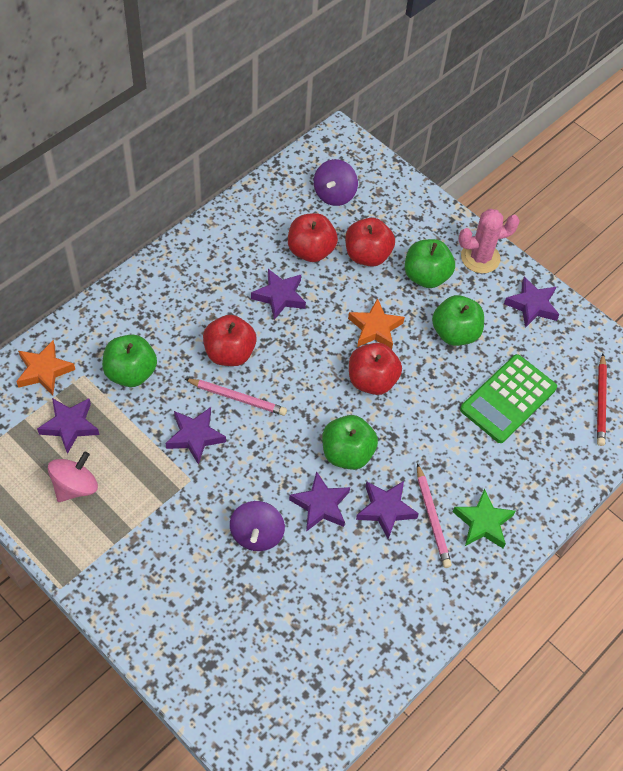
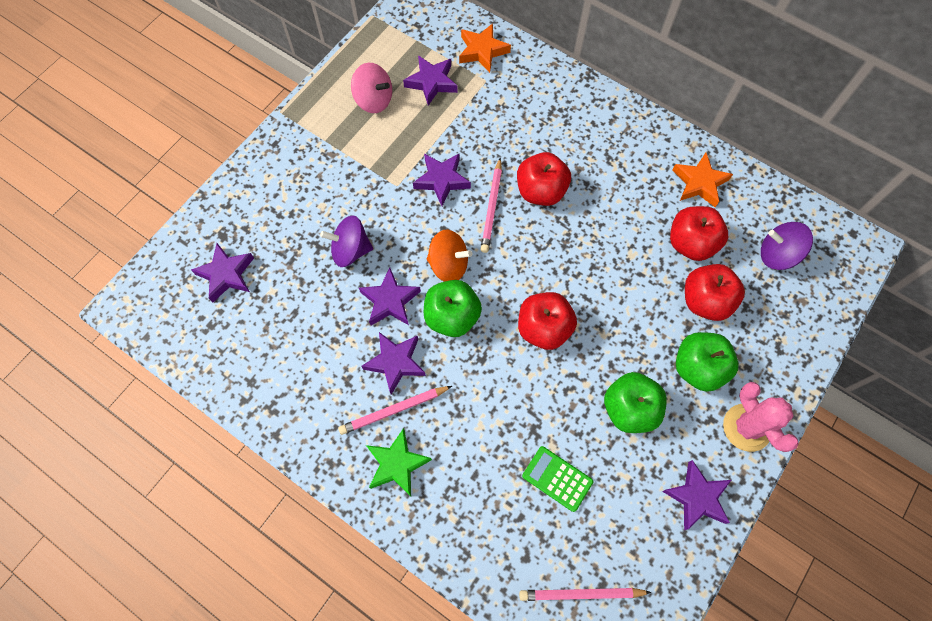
camera: 85 degrees right, 10 degrees up
green apple [102,334,157,387] -> none
purple star [251,269,306,320] -> purple star moved to [191,243,254,302]
orange star [348,298,405,350] -> orange star moved to [672,153,733,207]
green calculator [460,354,557,443] -> green calculator [522,446,593,512], size x0.59
red pencil [597,354,607,446] -> pink pencil [519,588,652,601]
none -> orange spinning top [427,230,473,282]

